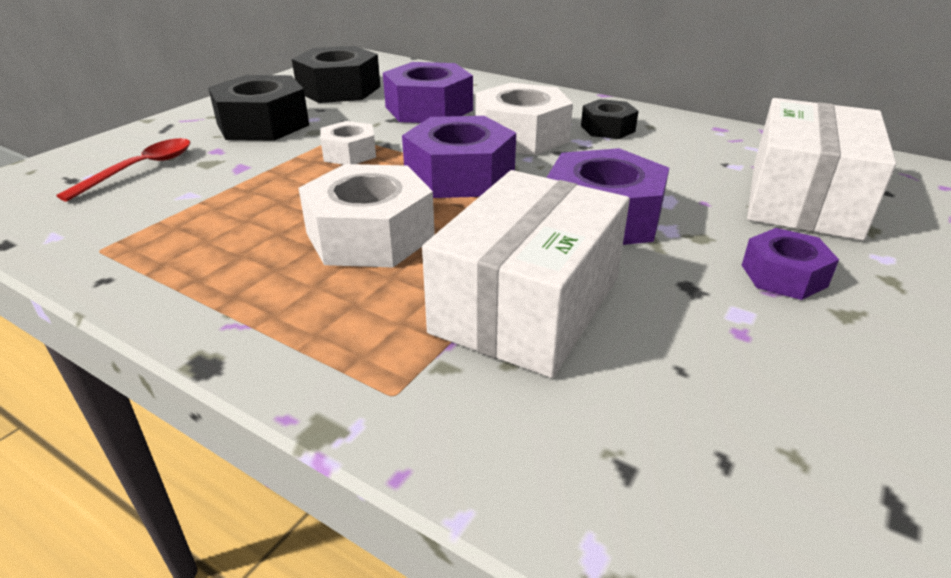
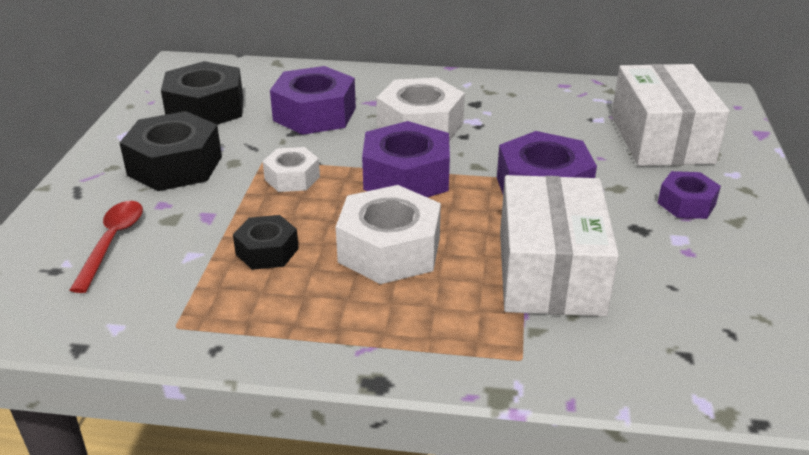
camera: 25 degrees left, 0 degrees up
black nut [581,99,639,139] -> black nut moved to [233,215,299,270]

